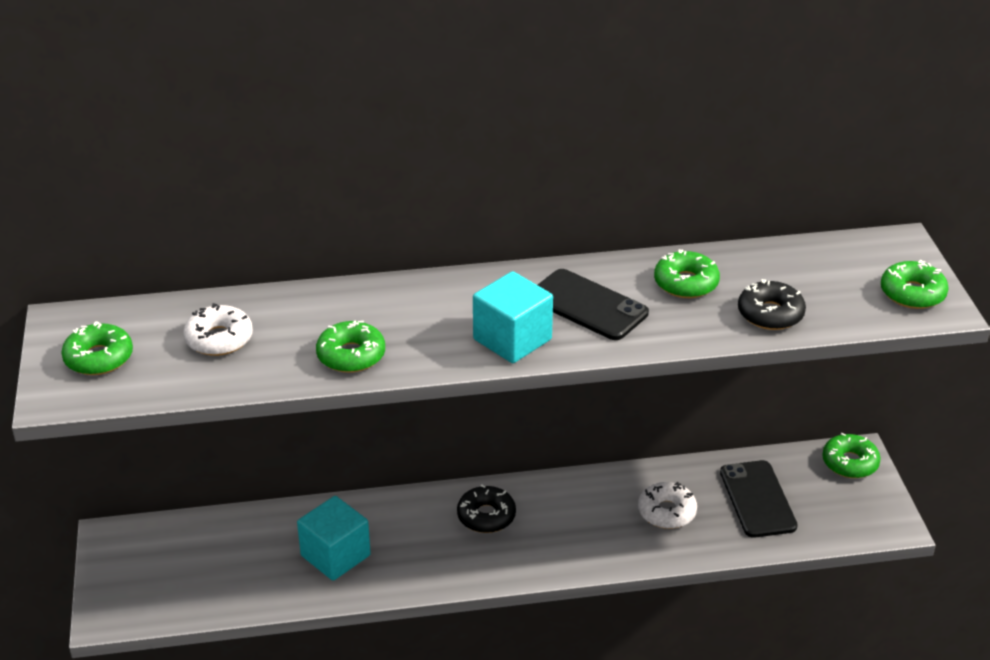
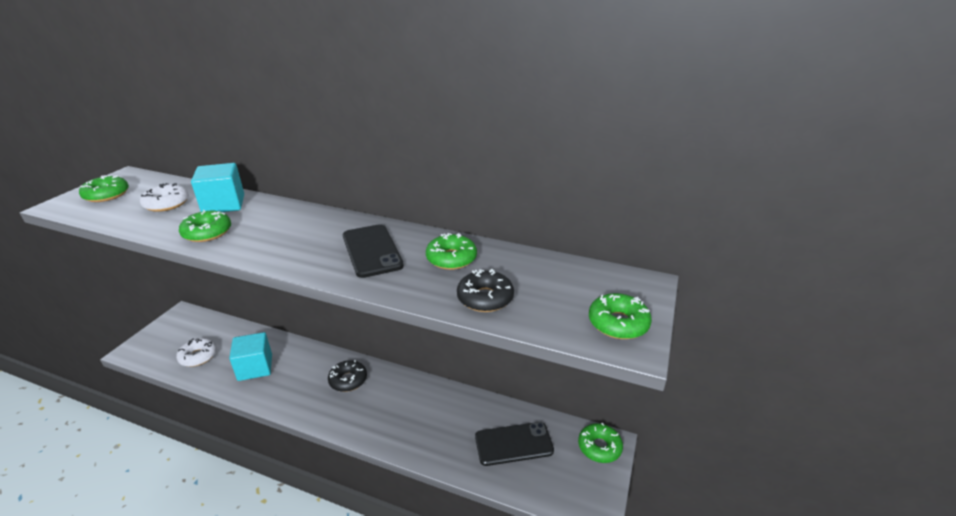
camera: 30 degrees right, 5 degrees down
turquoise cube [473,271,553,363] -> turquoise cube moved to [191,163,244,212]
white donut [638,482,697,529] -> white donut moved to [176,338,217,367]
black phone [720,460,798,538] -> black phone turned 60 degrees clockwise [475,422,554,466]

